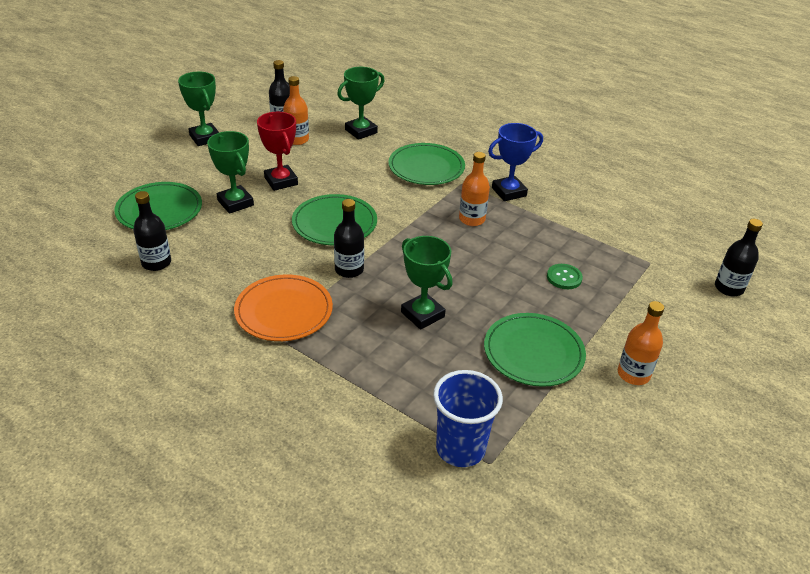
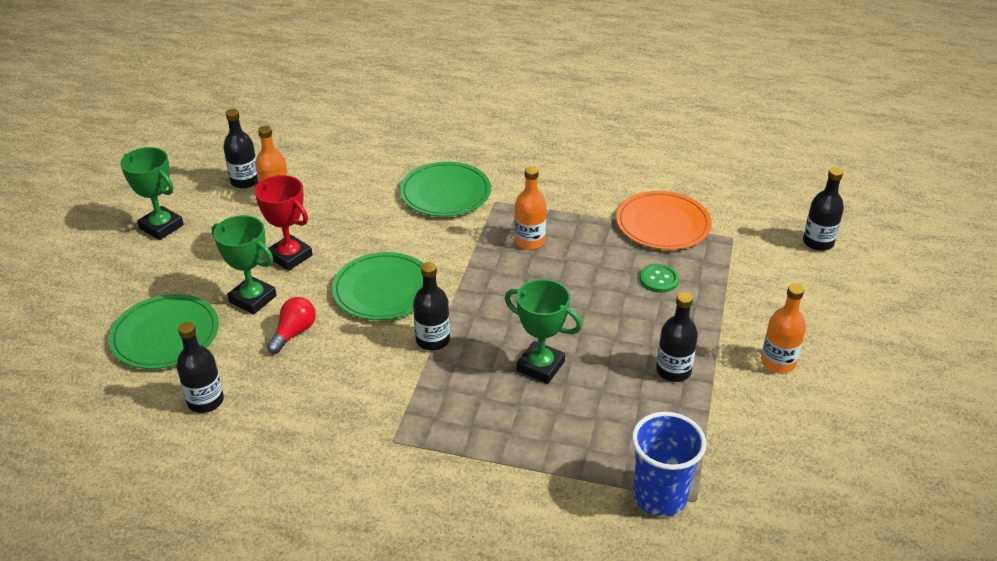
camera: 20 degrees left, 0 degrees up
orange plate [234,274,333,341] -> orange plate moved to [616,191,712,250]
green trophy [337,67,385,140] -> none
green plate [484,313,586,387] -> black bottle [656,292,698,382]
blue trophy [488,123,543,201] -> none
none -> red light bulb [267,297,316,354]

